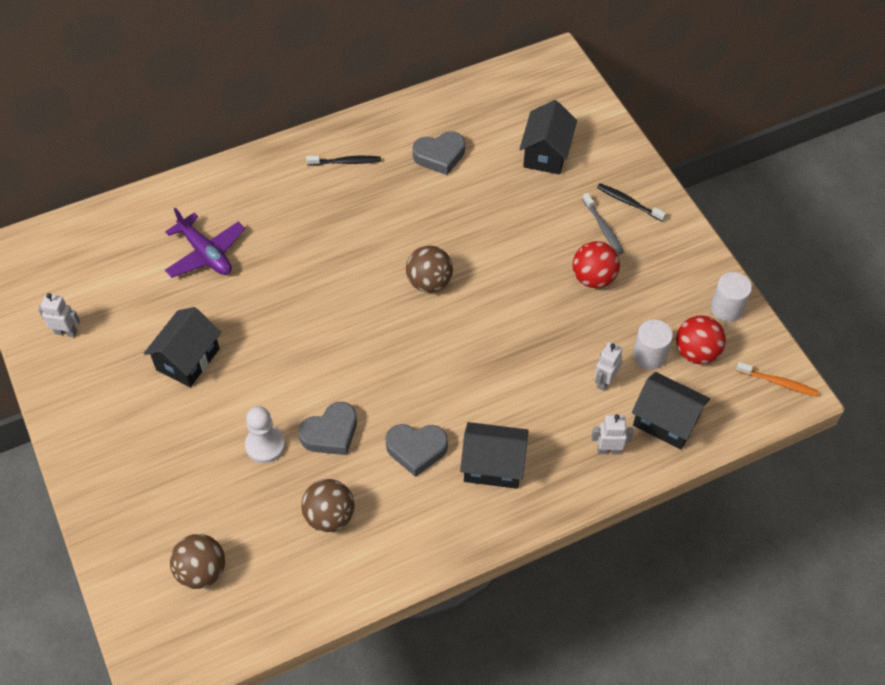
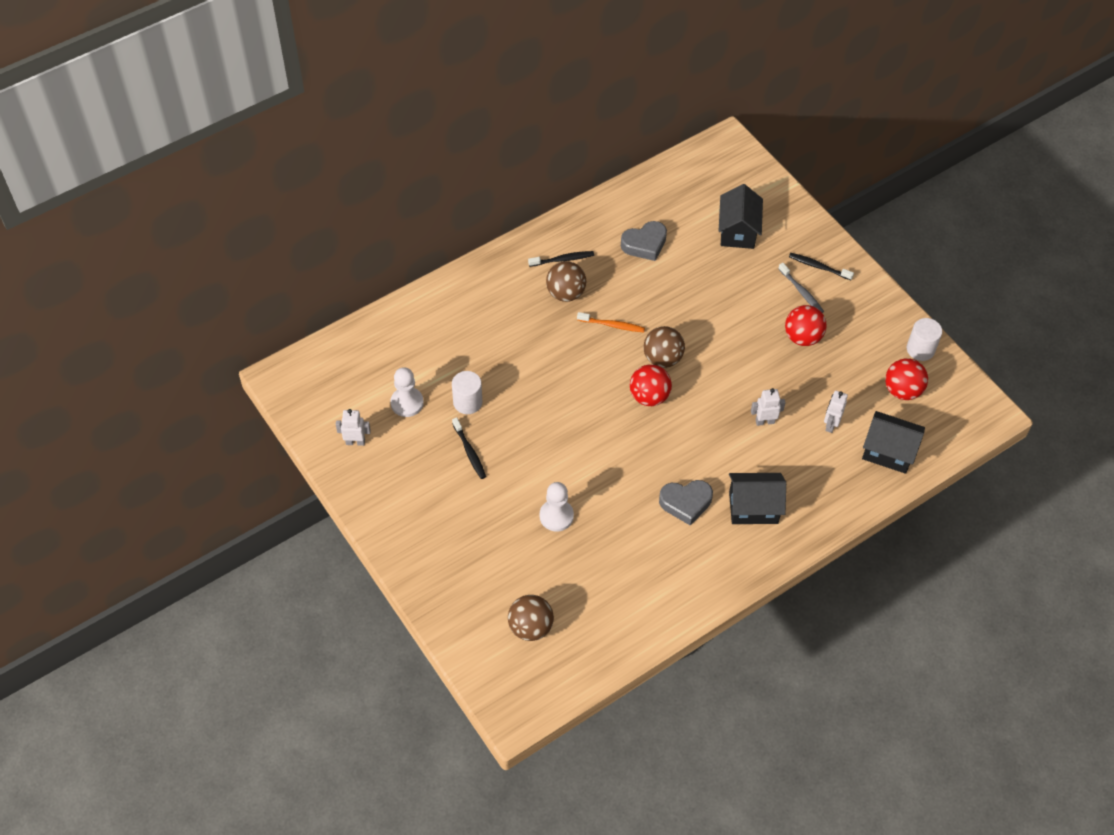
camera: 10 degrees left, 0 degrees up
black house [143,307,221,387] -> black toothbrush [452,417,486,479]
purple plane [165,208,245,278] -> none
grey heart [299,402,357,455] -> none
brown ball [301,479,354,532] -> brown ball moved to [546,261,586,302]
white robot [591,414,634,454] -> white robot moved to [751,388,786,426]
white cylinder [633,319,673,370] -> white cylinder moved to [452,371,482,414]
orange toothbrush [736,362,819,397] -> orange toothbrush moved to [577,312,645,333]
none -> white pawn [390,367,424,417]
none -> red ball [630,364,672,406]

